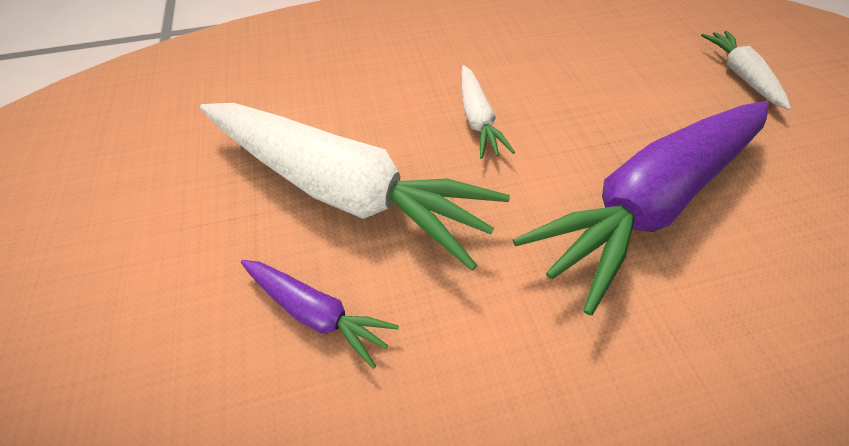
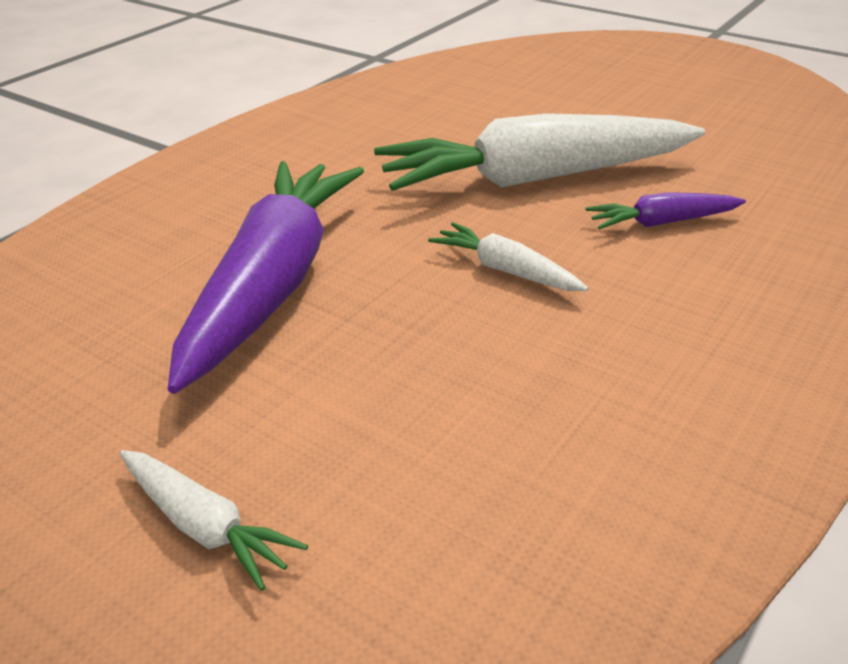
camera: 140 degrees right, 20 degrees down
purple carrot [241,260,399,369] -> purple carrot moved to [585,192,746,229]

